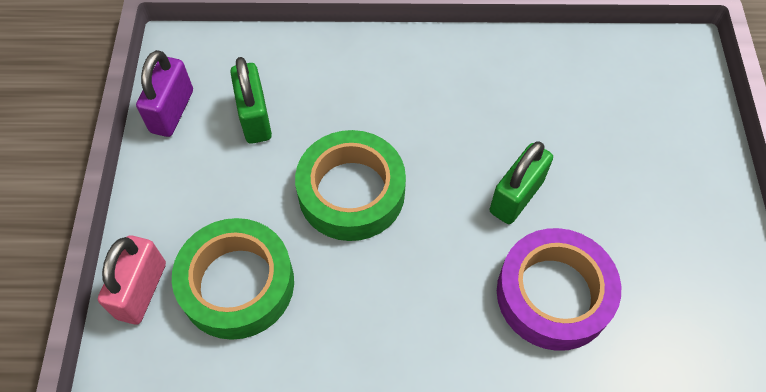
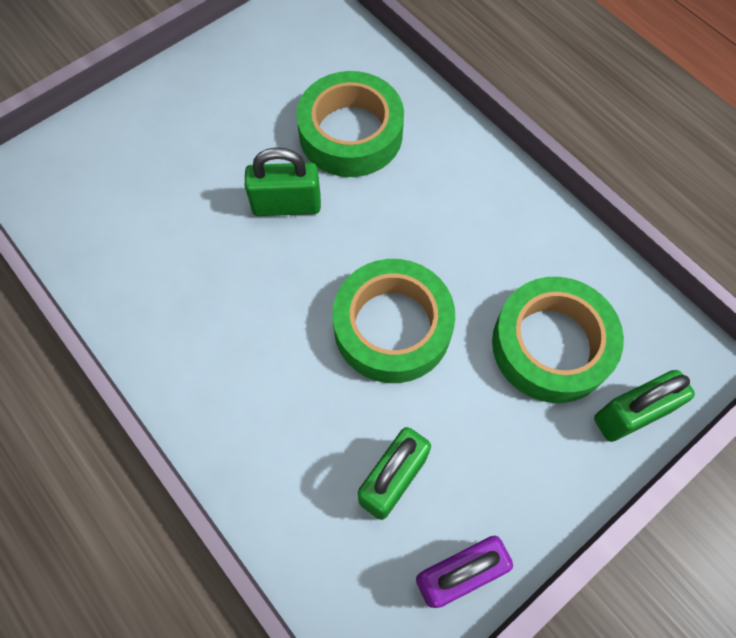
camera: 130 degrees left, 5 degrees up
pink padlock [98,235,166,324] -> green padlock [594,370,695,442]
purple tape [497,228,621,351] -> green tape [296,71,404,177]

